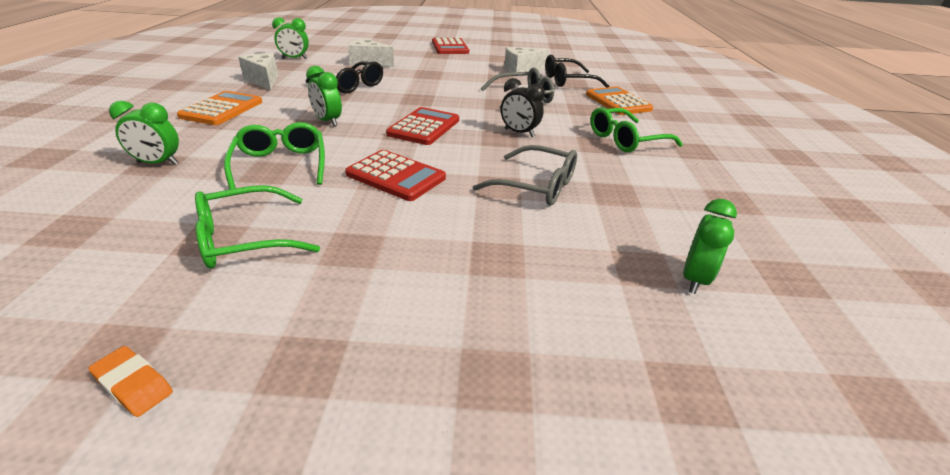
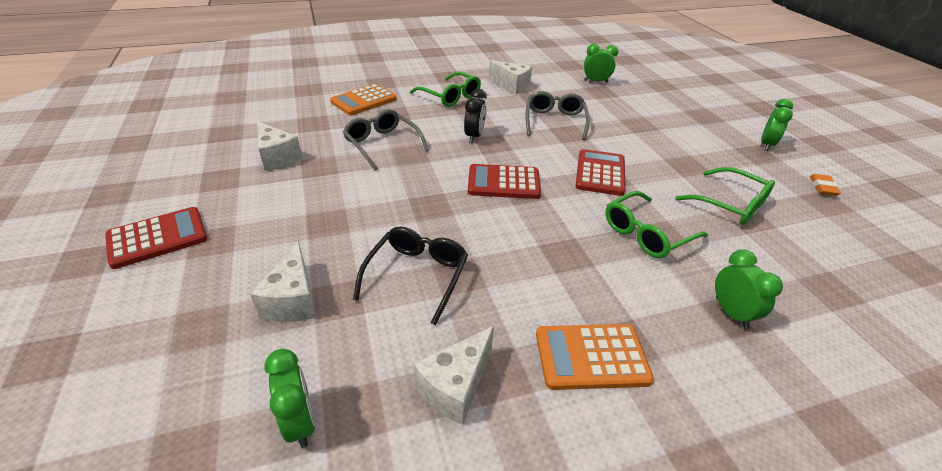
camera: 110 degrees left, 5 degrees up
green clock [306,66,342,126] -> green clock moved to [761,99,793,151]
black glasses [545,55,609,88] -> none
none -> white cheese [489,60,532,94]

